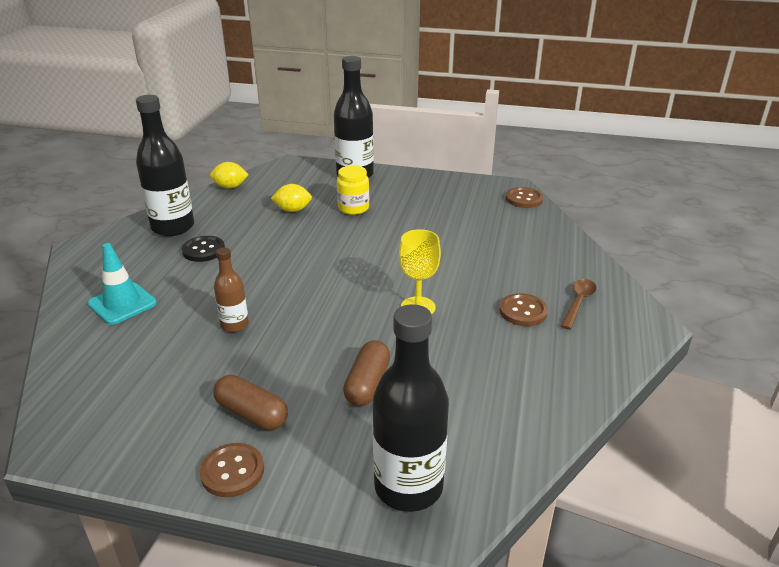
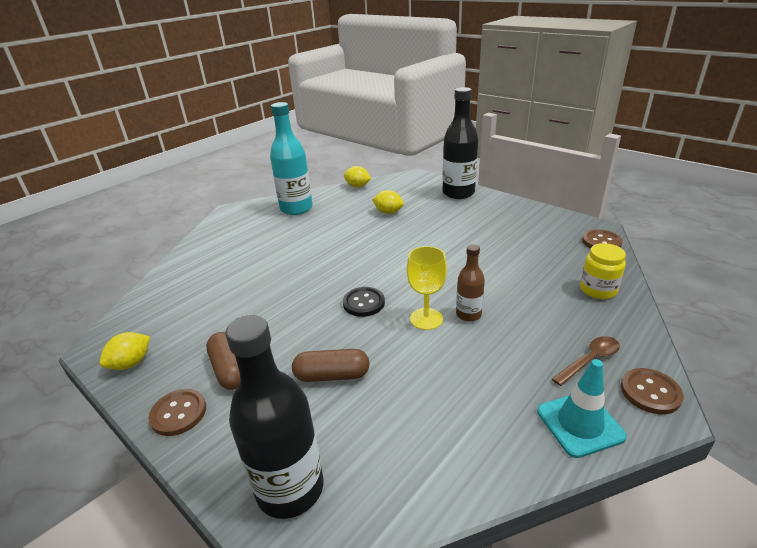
camera: 30 degrees right, 0 degrees up
turquoise traffic cone [88,243,157,325] -> turquoise traffic cone moved to [537,359,627,458]
black bottle [136,95,194,236] -> turquoise bottle [270,102,313,215]
black button [182,236,225,262] -> black button moved to [343,287,385,317]
brown bottle [214,248,249,332] -> brown bottle moved to [456,244,485,322]
yellow jar [337,165,369,215] -> yellow jar moved to [580,243,626,299]
brown capsule [343,340,390,406] -> brown capsule turned 45 degrees clockwise [292,349,369,382]
brown button [499,293,548,326] -> brown button moved to [621,368,684,415]
none -> yellow lemon [100,332,150,370]

